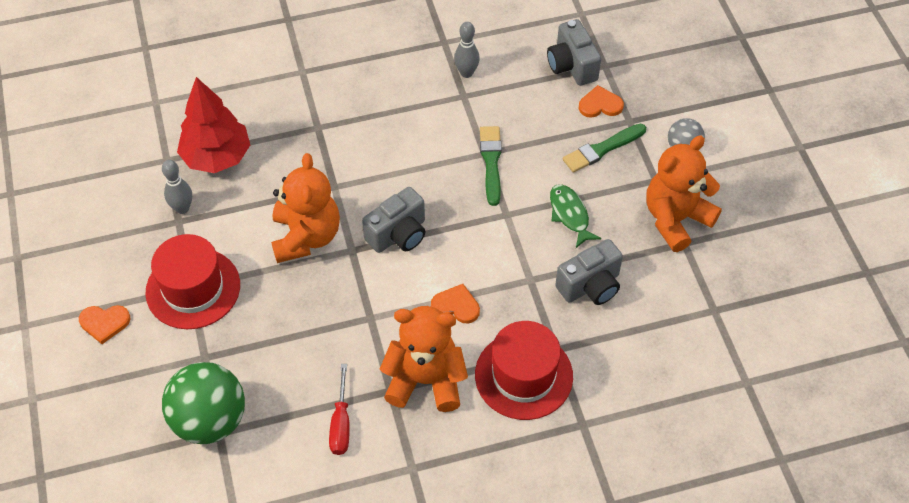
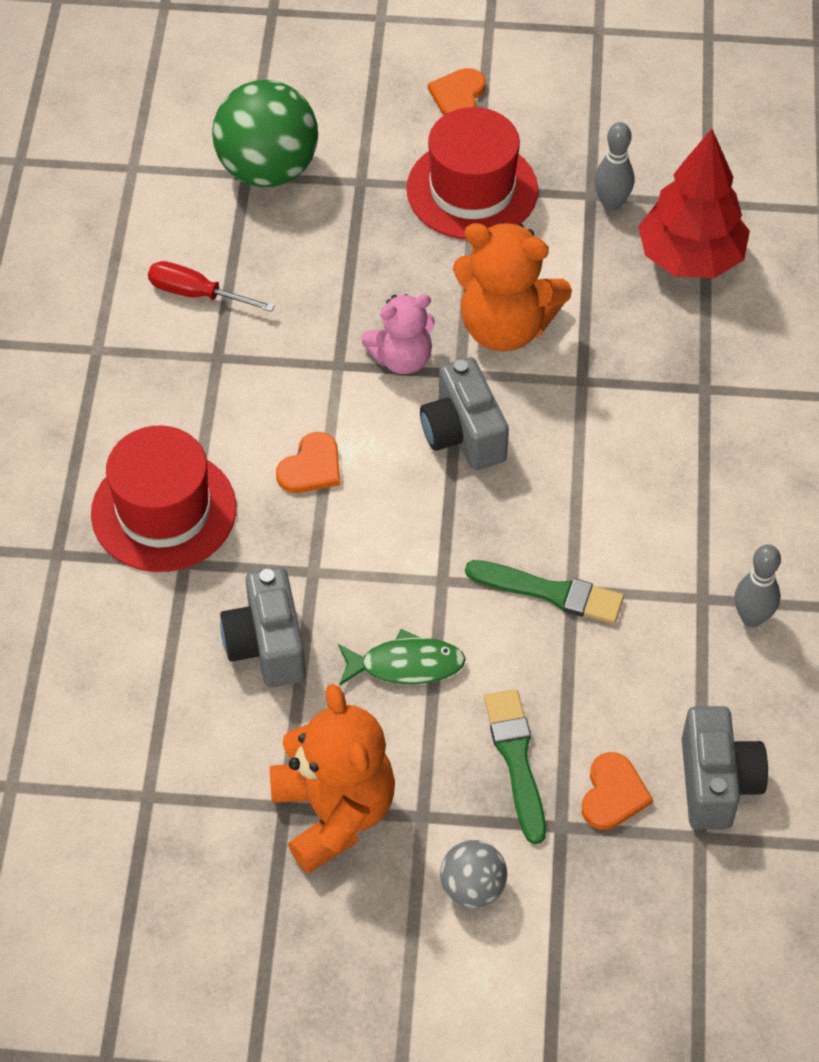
camera: 110 degrees right, 0 degrees up
orange teddy bear [379,306,468,412] -> none
grey camera [547,19,601,86] -> grey camera turned 90 degrees clockwise [682,706,768,829]
none -> pink teddy bear [362,294,435,374]

